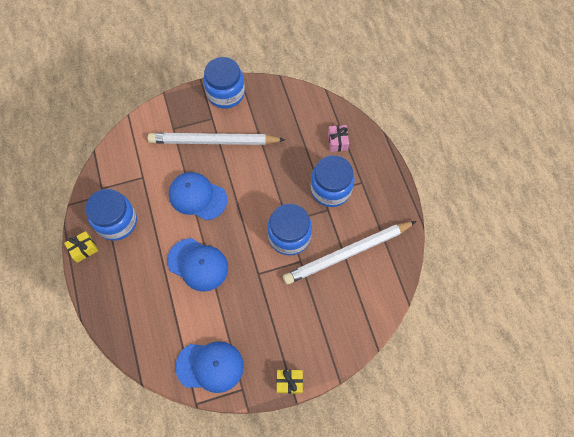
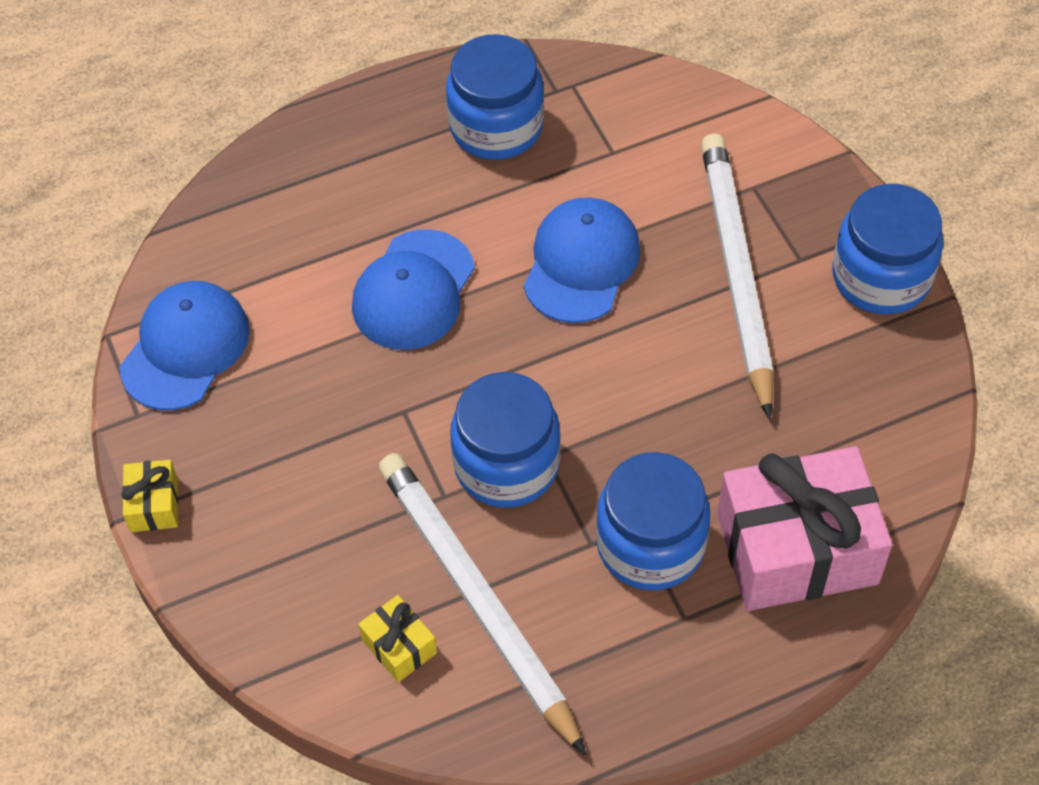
camera: 85 degrees right, 10 degrees down
yellow gift [64,231,98,263] -> yellow gift moved to [358,595,437,682]
blue cap [175,341,244,393] -> blue cap turned 150 degrees counterclockwise [120,281,250,410]
pink gift [328,125,349,152] -> pink gift [717,446,892,611], size x2.31

